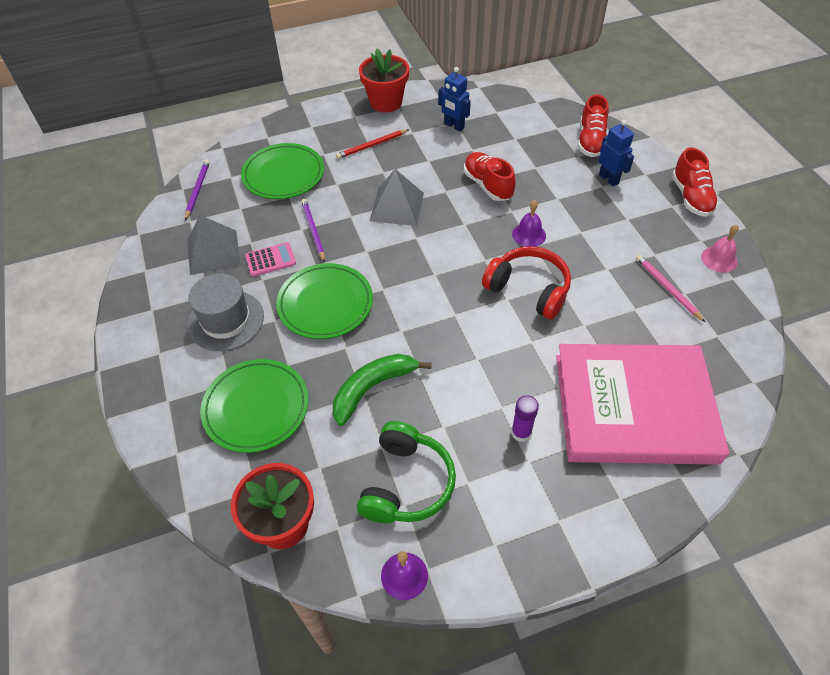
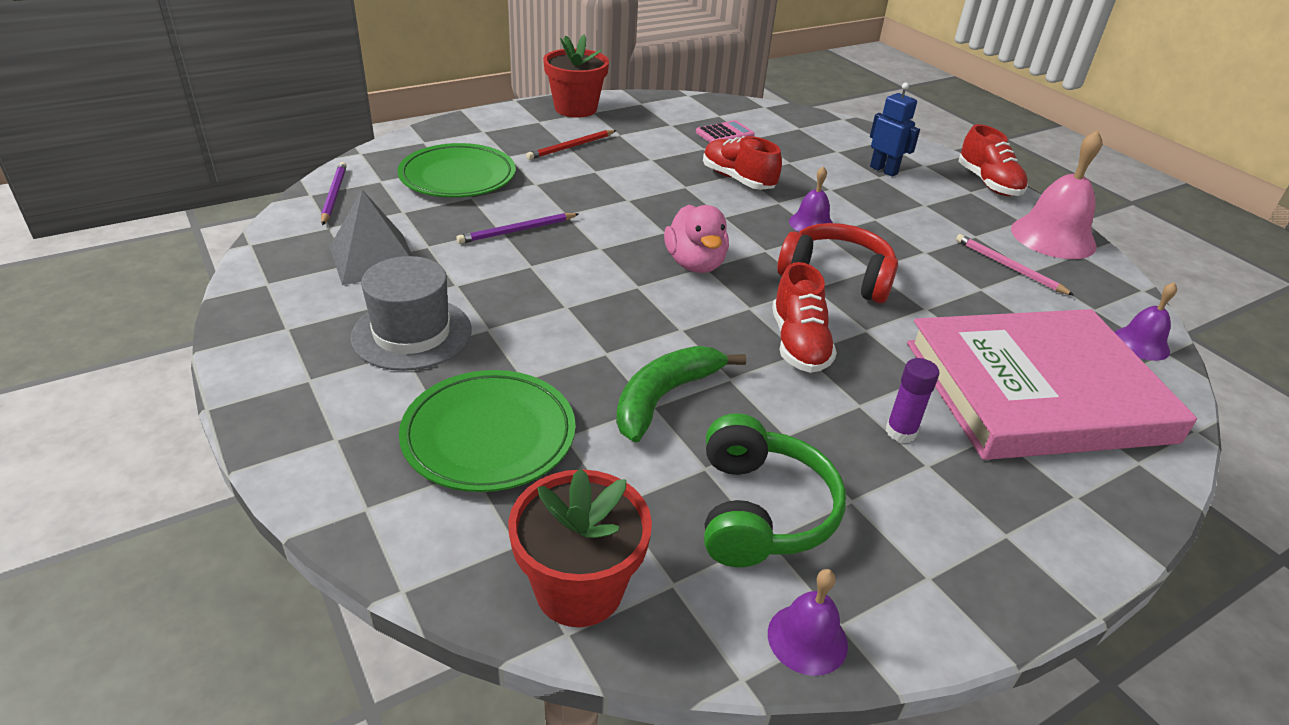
camera: 15 degrees left, 15 degrees down
pink calculator [245,242,296,277] -> pink calculator moved to [696,120,755,143]
green plate [276,263,373,339] -> none
purple pencil [301,199,325,263] -> purple pencil turned 90 degrees counterclockwise [456,213,579,244]
grey pyramid [370,169,424,226] -> none
blue robot [439,67,471,131] -> none
red shoe [578,94,609,157] -> red shoe moved to [772,262,837,373]
pink bell [701,224,739,273] -> pink bell [1011,130,1103,259], size x1.82
none -> pink duck [664,205,729,273]
none -> purple bell [1115,282,1177,361]

